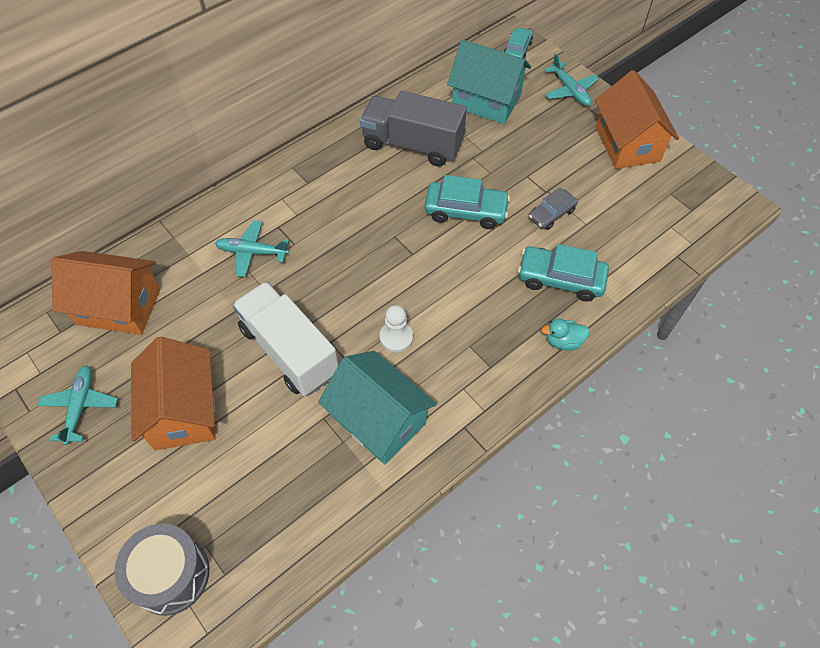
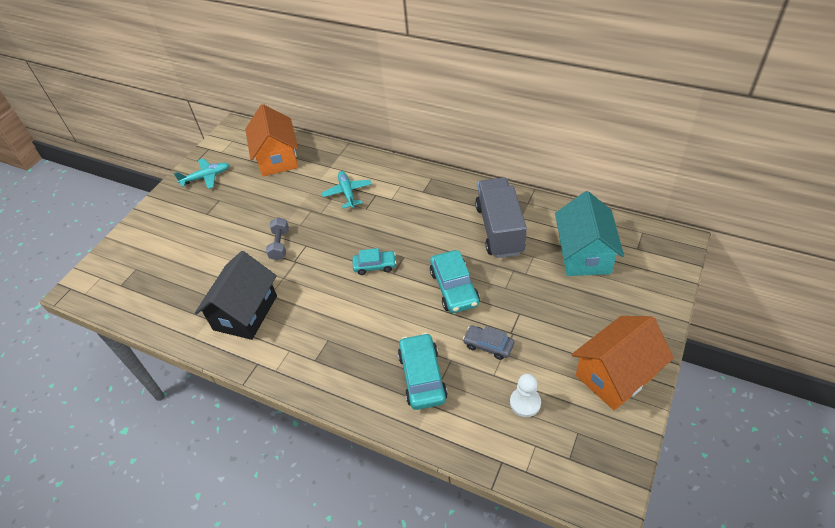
camera: 70 degrees right, 10 degrees down
grey drum [114,523,209,616] -> none
orange house [131,337,216,451] -> none
white truck [232,282,339,396] -> grey dumbbell [266,217,289,260]
turquoise house [318,351,437,465] -> black house [195,251,277,340]
white pawn [380,305,413,352] -> white pawn moved to [510,374,541,417]
turquoise car [503,27,533,59] -> turquoise car moved to [352,248,396,275]
turquoise duck [541,319,590,350] -> none
turquoise plane [545,54,599,106] -> none

